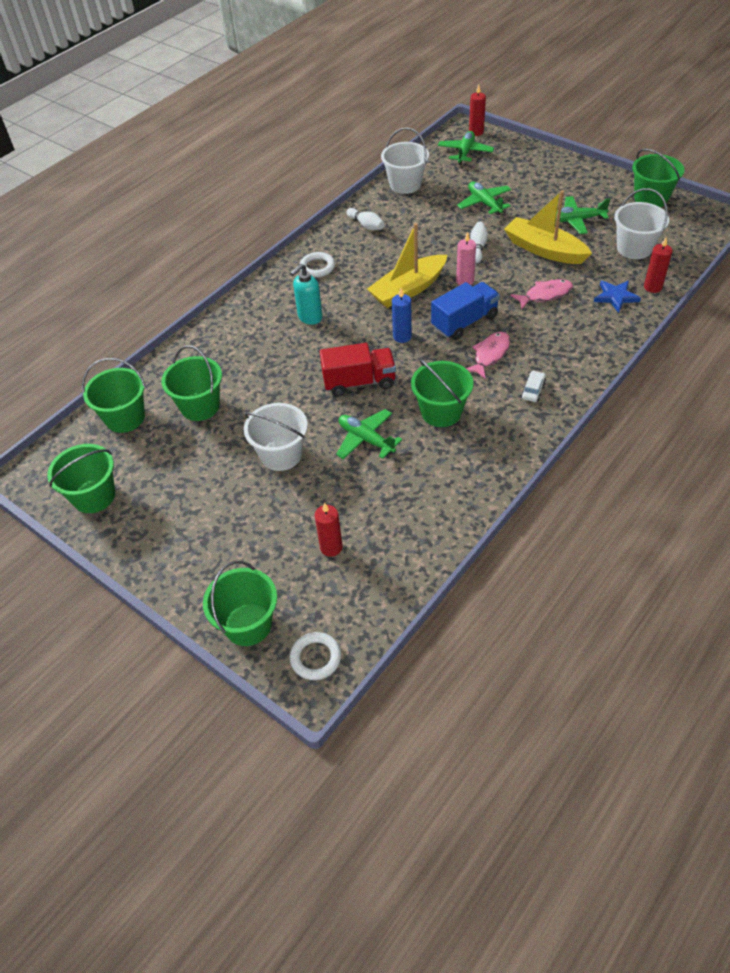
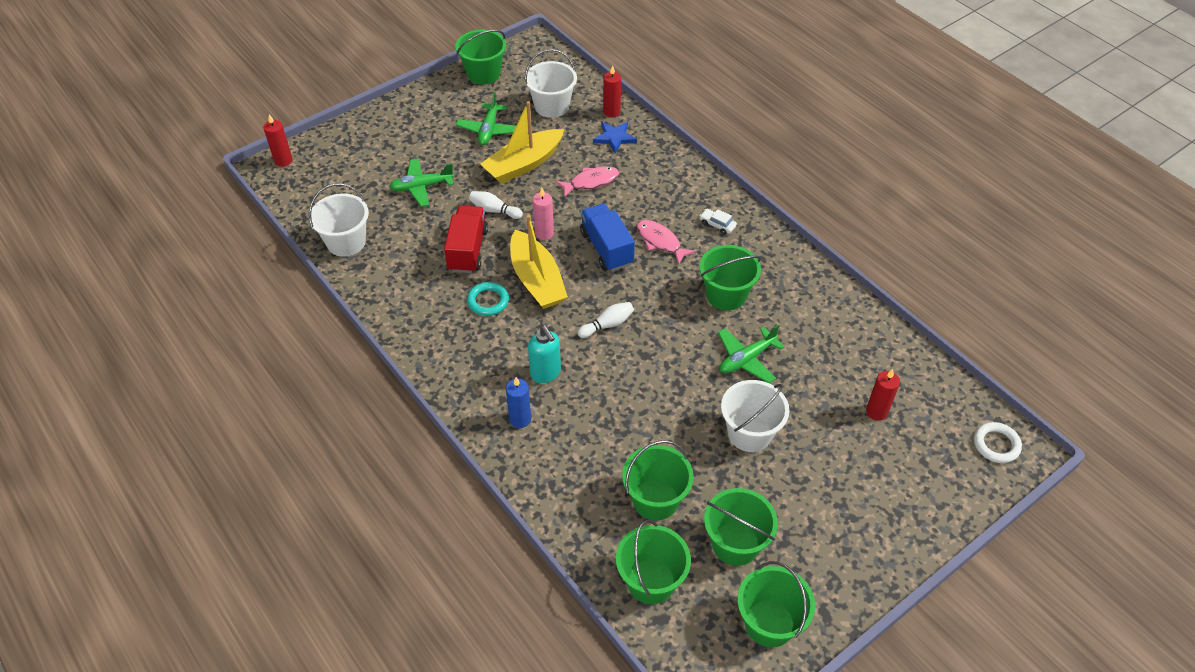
camera: 80 degrees left, 0 degrees up
green bucket [203,561,277,646] -> green bucket moved to [704,488,778,566]
white ring [300,252,335,277] -> none
red truck [320,343,396,396] -> red truck moved to [444,206,488,273]
white bowling pin [347,208,384,230] -> white bowling pin moved to [578,302,634,338]
blue candle [392,288,412,343] -> blue candle moved to [506,377,531,428]
green plane [438,131,494,165] -> none
pink fish [511,279,573,309] -> pink fish turned 75 degrees clockwise [556,166,620,197]
none -> turquoise ring [467,282,509,316]

